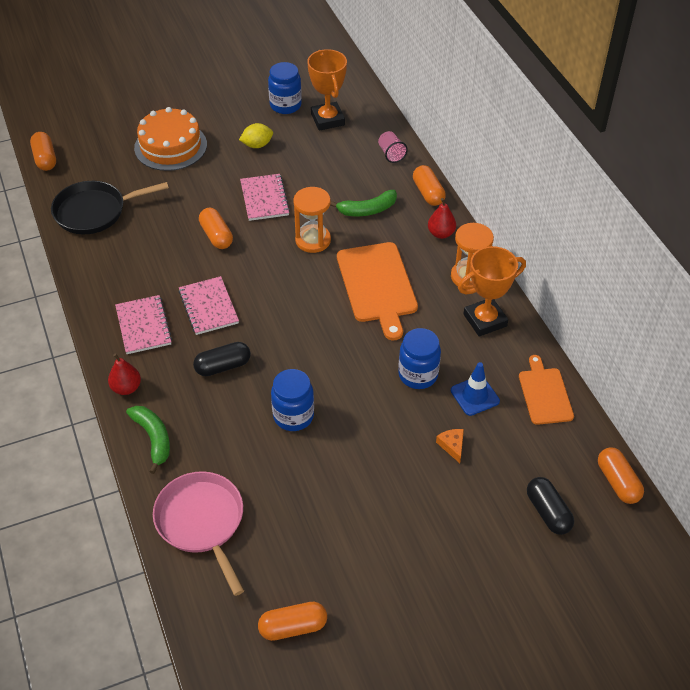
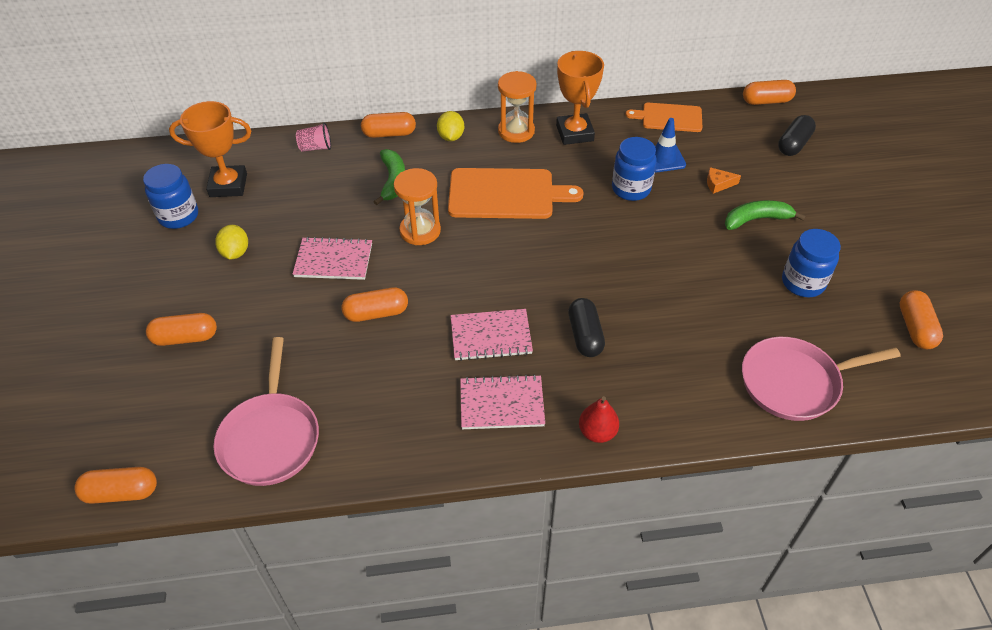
camera: 75 degrees left, 0 degrees up
black pan [51,181,169,234] -> pink pan [214,337,319,486]
green banana [126,406,170,474] -> green banana moved to [725,200,806,230]
orange cake [134,107,207,171] -> orange capsule [146,313,217,346]
blue jar [271,369,314,431] -> blue jar moved to [782,229,841,297]
red pear [428,198,456,239] -> yellow lemon [437,111,464,141]
black capsule [527,477,574,535] -> black capsule turned 45 degrees counterclockwise [778,115,816,156]

